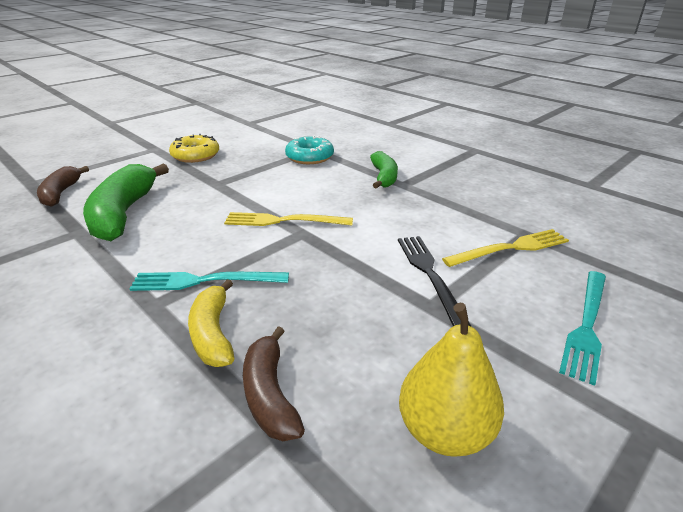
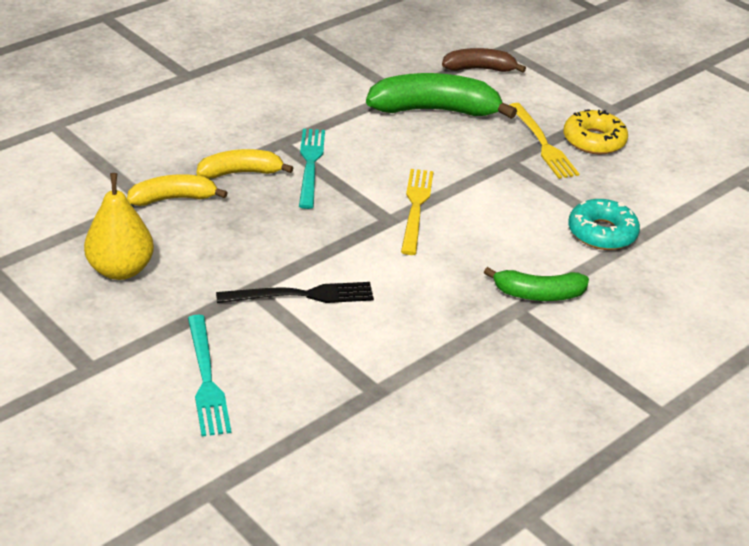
camera: 90 degrees right, 5 degrees up
brown banana [243,326,305,441] -> yellow banana [127,174,228,206]
yellow fork [442,229,569,267] -> yellow fork moved to [509,103,579,179]
turquoise fork [559,271,606,386] -> turquoise fork turned 135 degrees counterclockwise [188,315,231,436]

